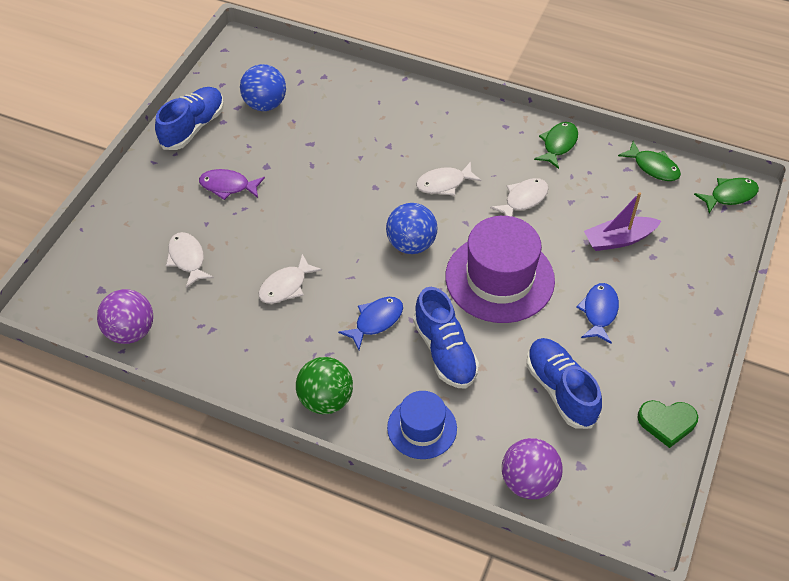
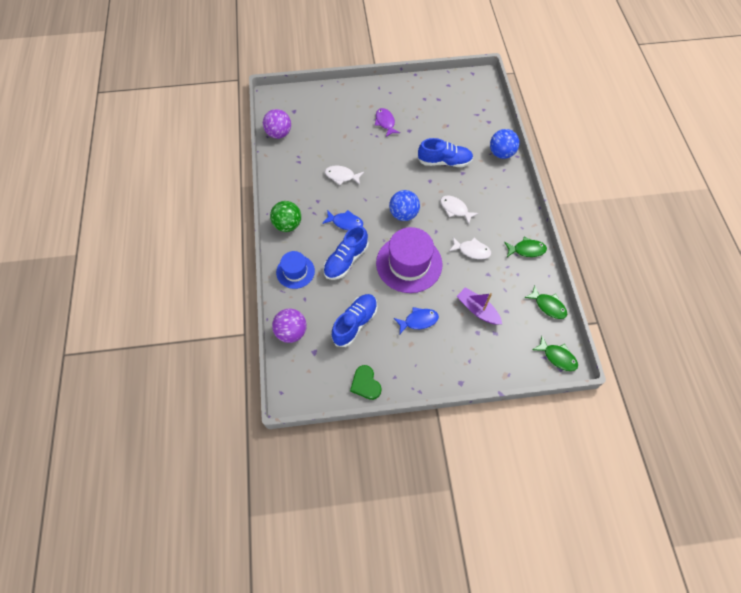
camera: 60 degrees right, 10 degrees up
blue shoe [155,87,224,150] -> blue shoe moved to [417,138,473,167]
white fish [166,232,214,288] -> none
blue ball [240,64,286,111] -> blue ball moved to [490,129,520,159]
green fish [618,141,681,181] -> green fish turned 60 degrees counterclockwise [524,285,567,319]

